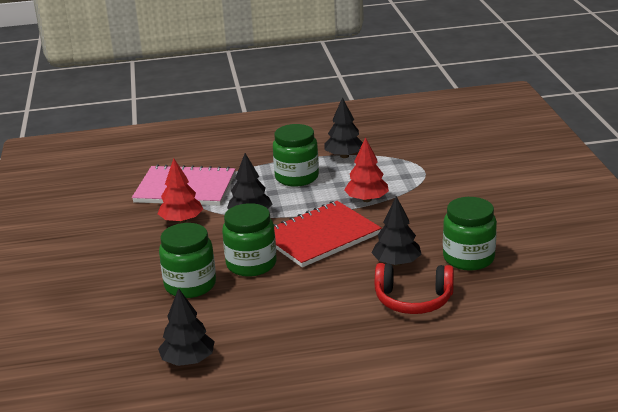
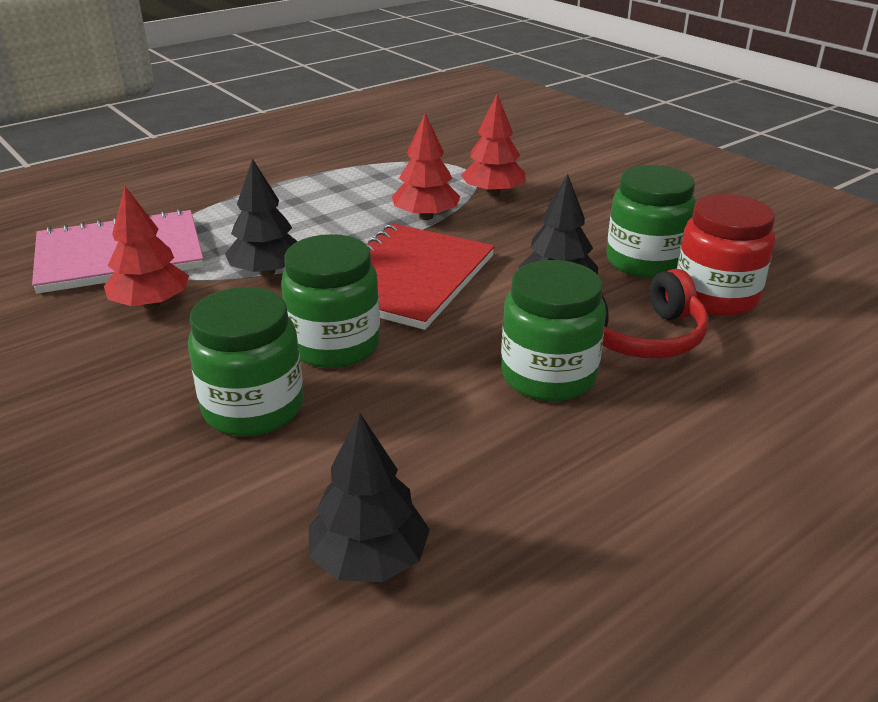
camera: 30 degrees left, 5 degrees up
green jar [273,124,319,187] -> green jar moved to [501,260,606,401]
black tree [324,97,363,158] -> none
none -> red tree [461,94,526,197]
none -> red jar [677,194,775,316]

